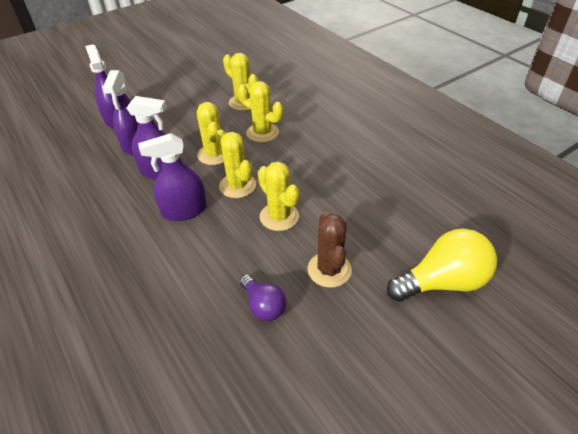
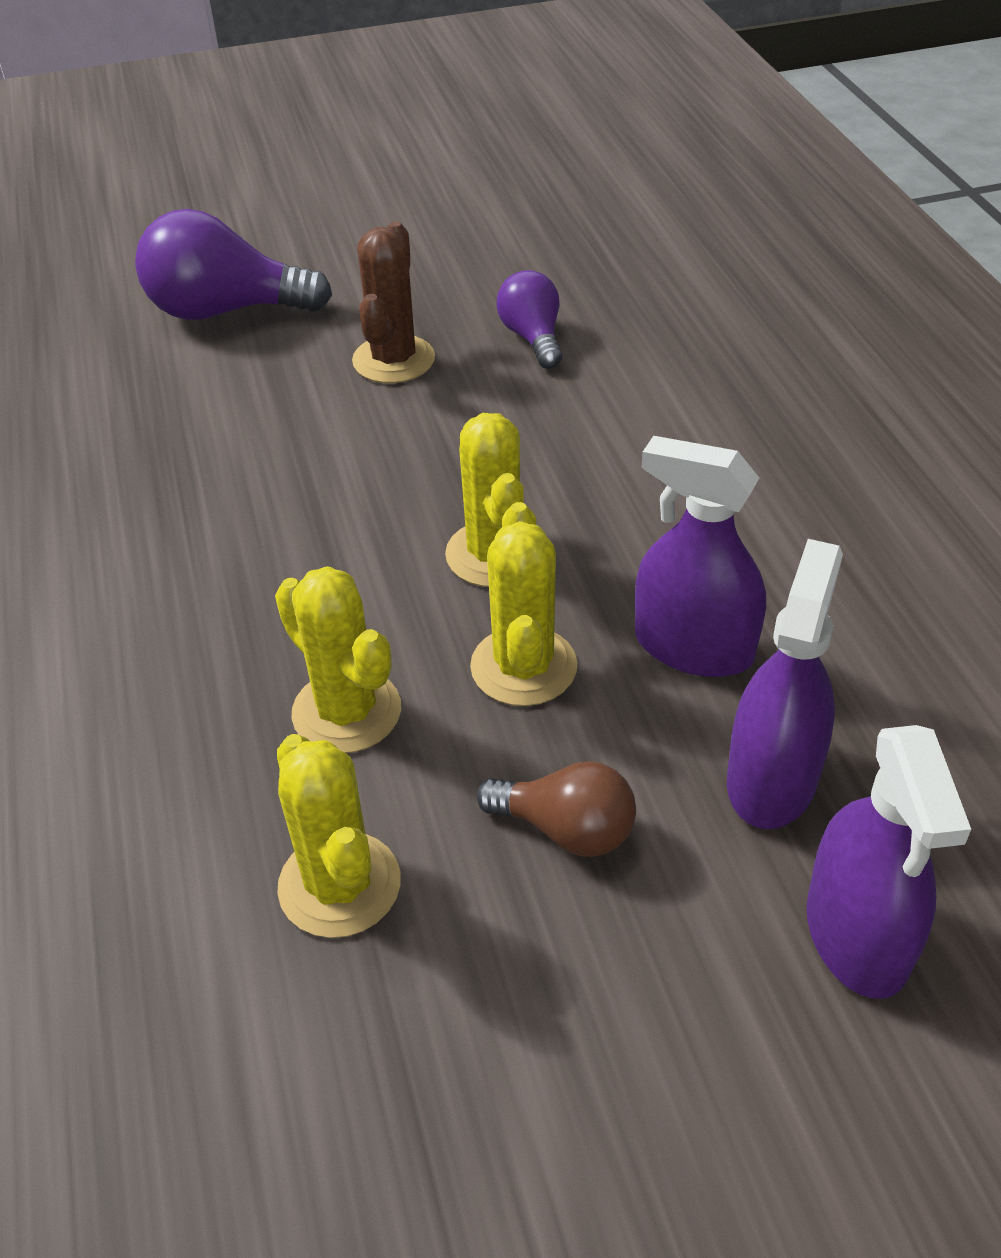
camera: 160 degrees left, 0 degrees up
purple spray bottle [138,133,207,221] -> none
yellow cactus [258,161,299,231] -> none
yellow light bulb [387,228,497,302] -> purple light bulb [135,209,332,320]
none -> brown light bulb [476,761,636,857]

